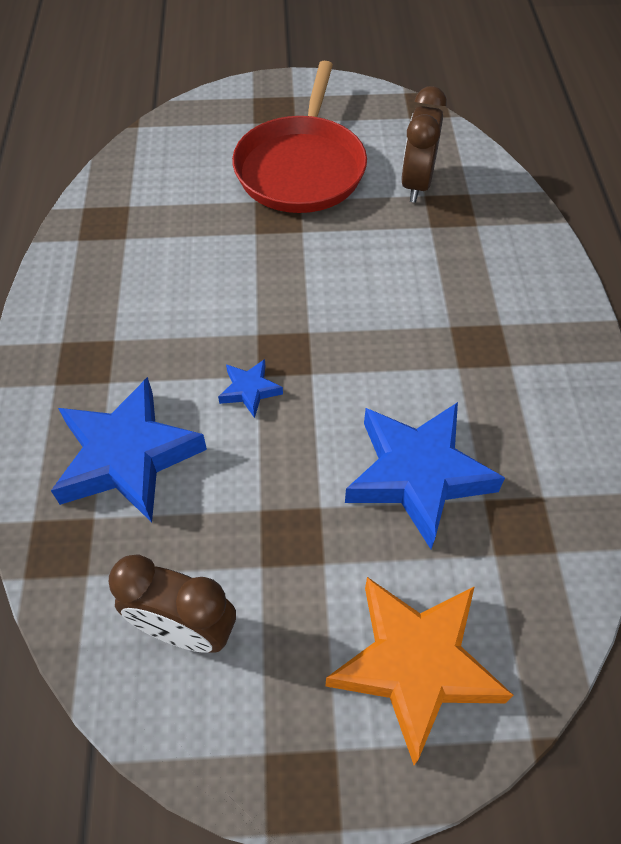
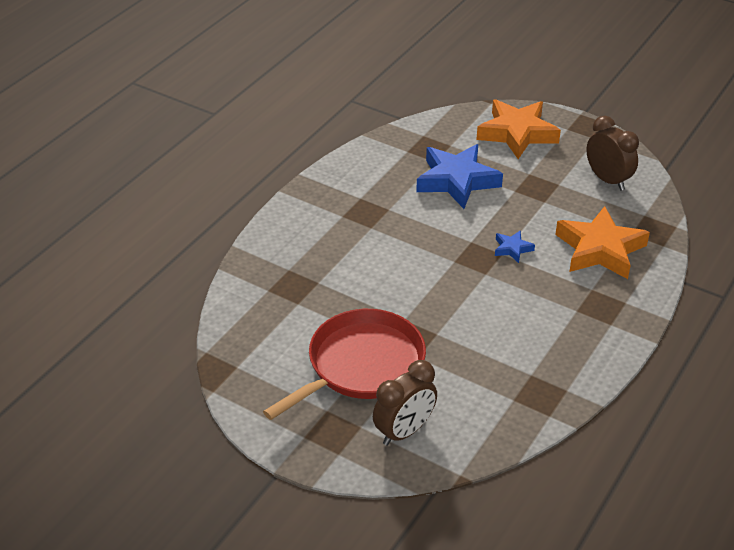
camera: 145 degrees left, 15 degrees down
blue star [51,377,207,522] -> orange star [555,206,650,279]
brown clock [401,86,447,202] -> brown clock moved to [373,360,437,446]

